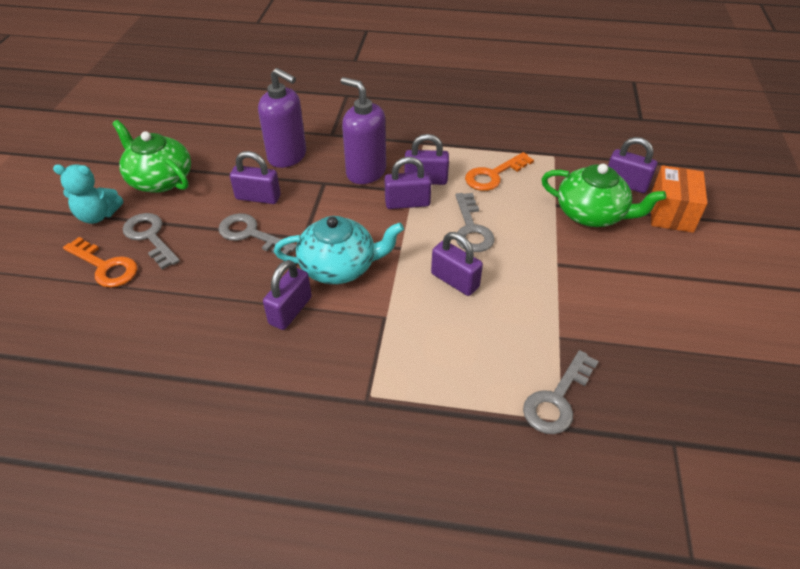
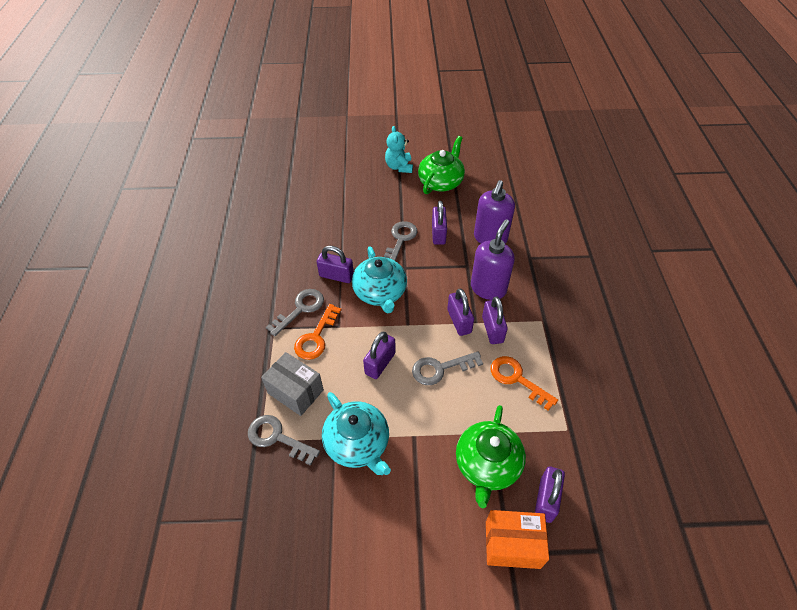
camera: 80 degrees right, 5 degrees up
orange key [63,237,137,288] -> orange key moved to [294,304,341,360]
grey key [123,213,180,270] -> grey key moved to [266,289,324,336]
none -> grey box [261,352,324,416]
none -> turquoise teapot [322,392,391,475]

